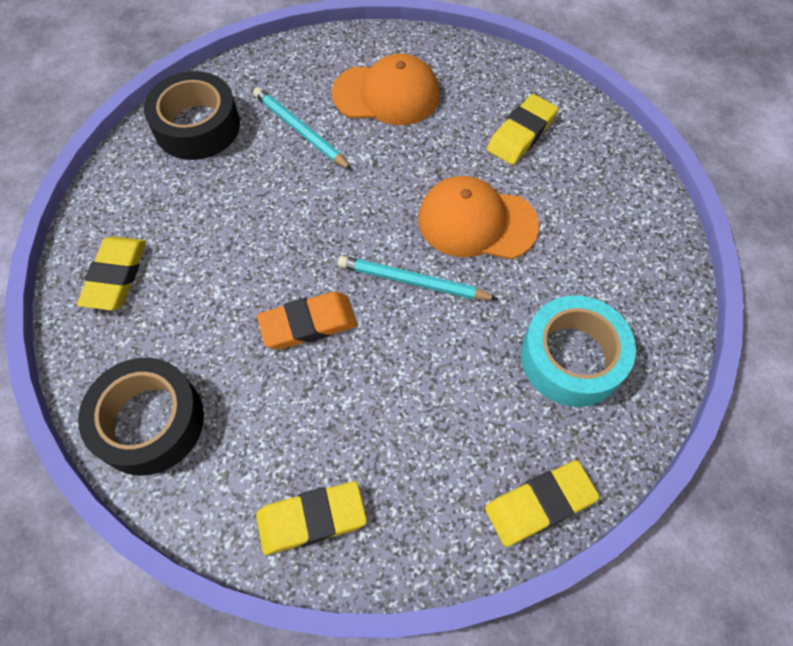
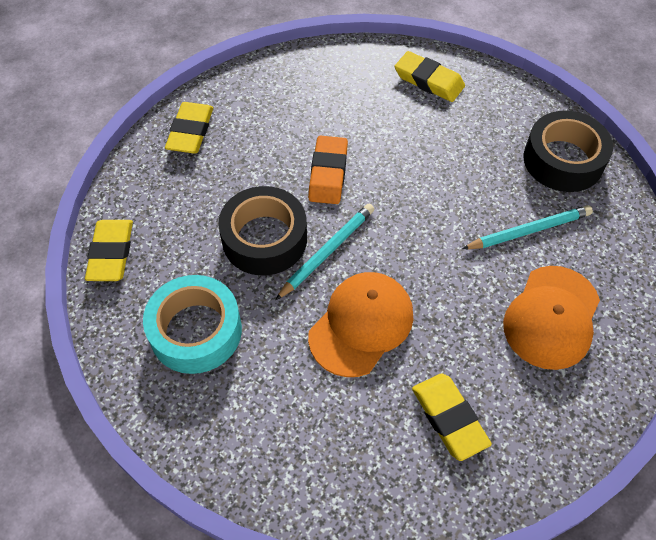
camera: 115 degrees right, 5 degrees down
black tape [78,358,204,476] -> black tape moved to [218,186,307,275]

